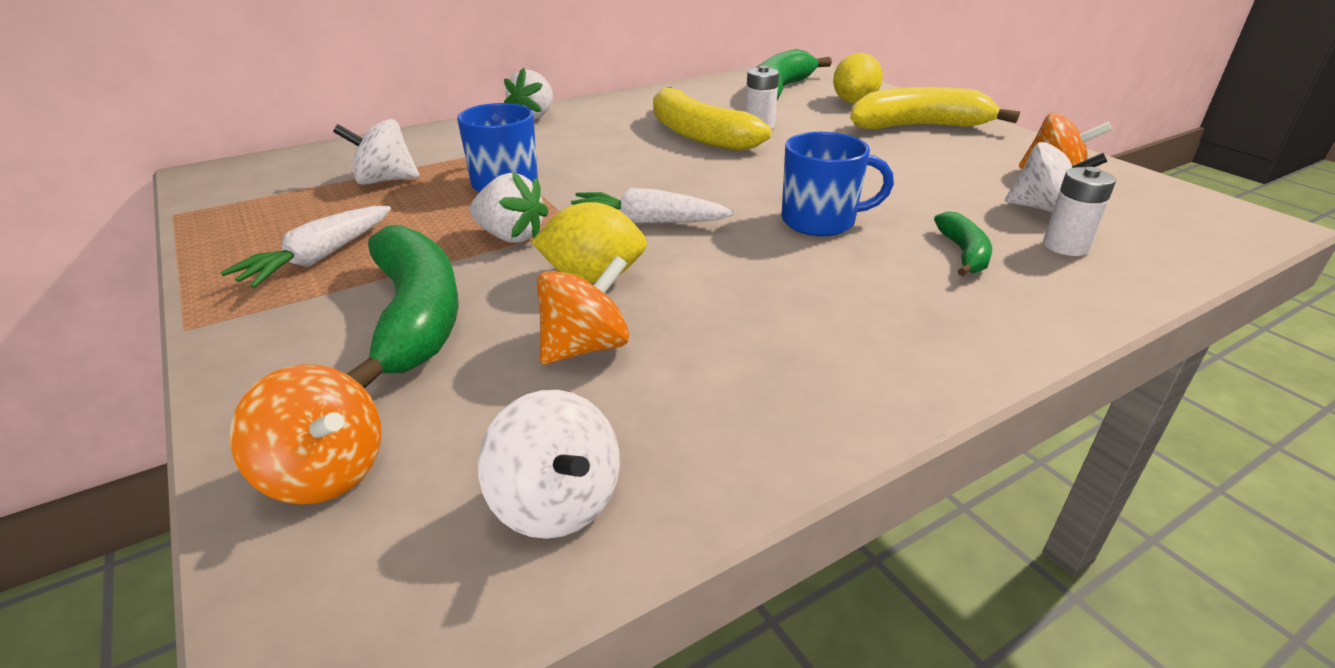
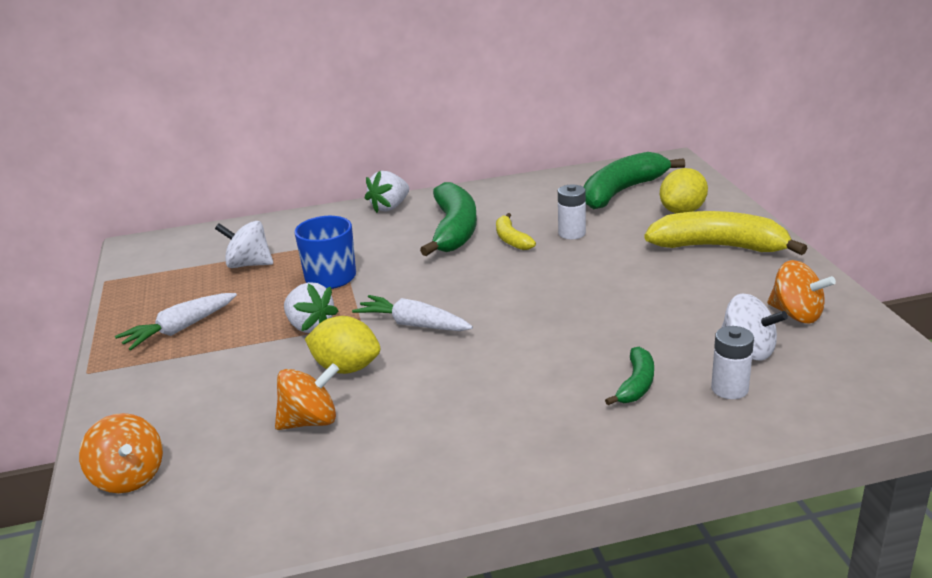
camera: 20 degrees right, 5 degrees down
green banana [347,225,459,389] -> green banana moved to [420,182,477,256]
white spinning top [478,390,620,539] -> none
yellow banana [653,87,771,151] -> yellow banana [496,213,536,250], size x0.51
blue mug [782,132,894,236] -> none

